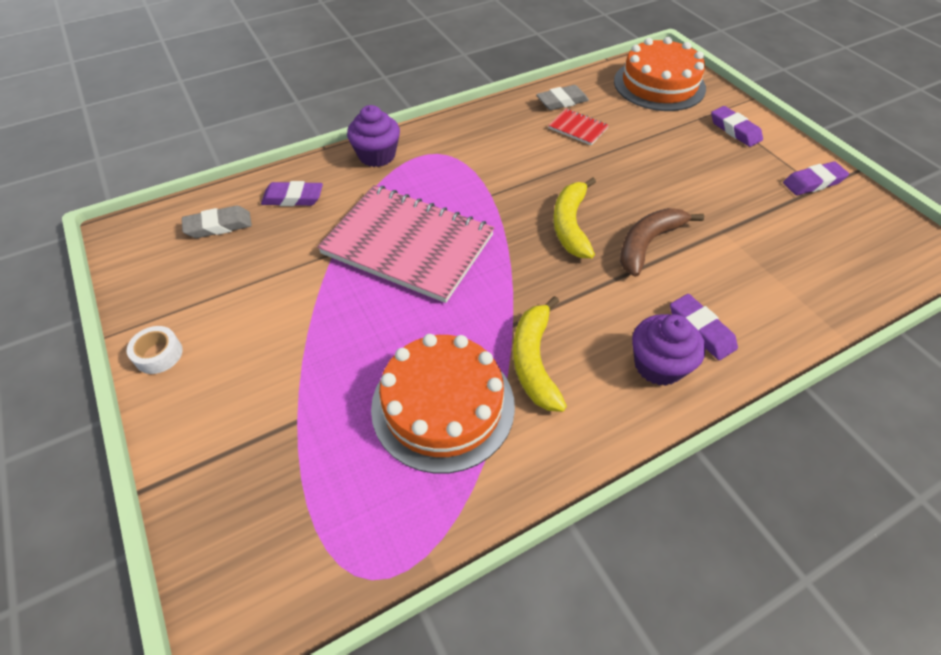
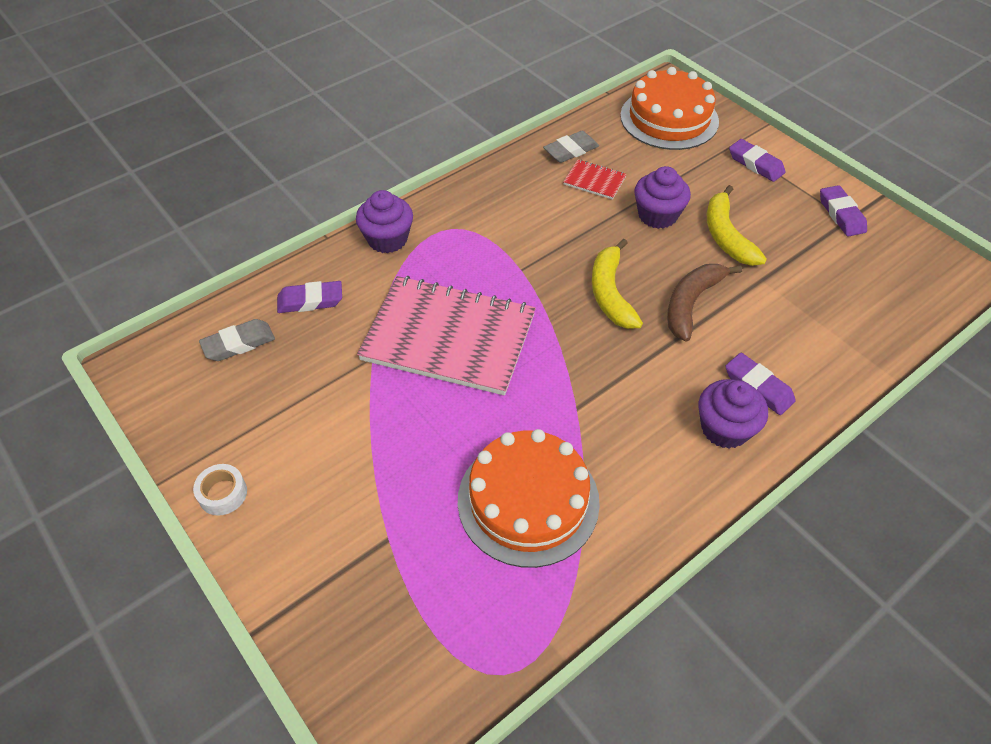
camera: 10 degrees left, 0 degrees up
yellow banana [513,296,567,412] -> yellow banana moved to [707,185,767,266]
purple eraser [783,161,849,195] -> purple eraser turned 75 degrees counterclockwise [820,185,867,237]
none -> purple cupcake [634,166,691,229]

